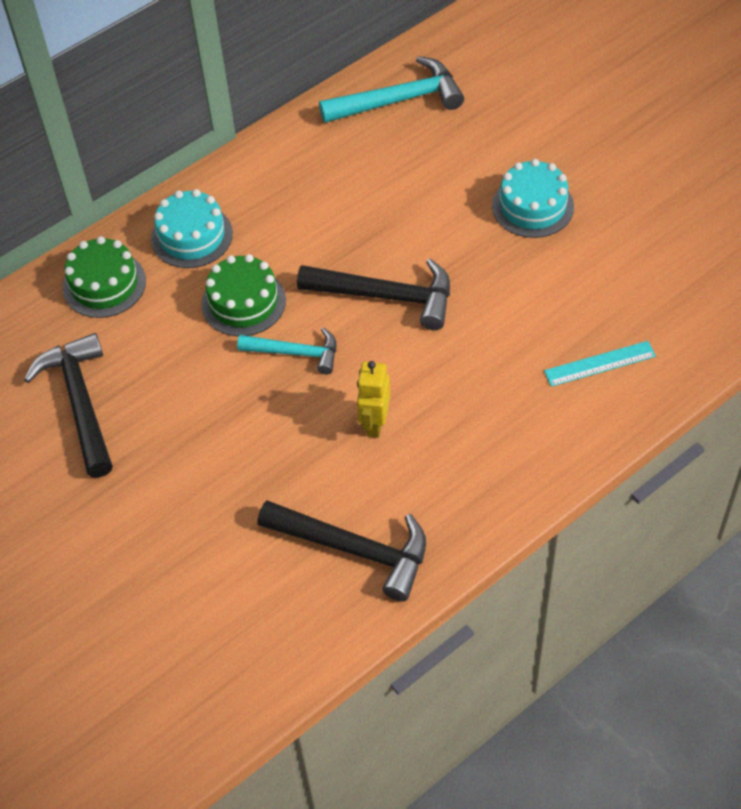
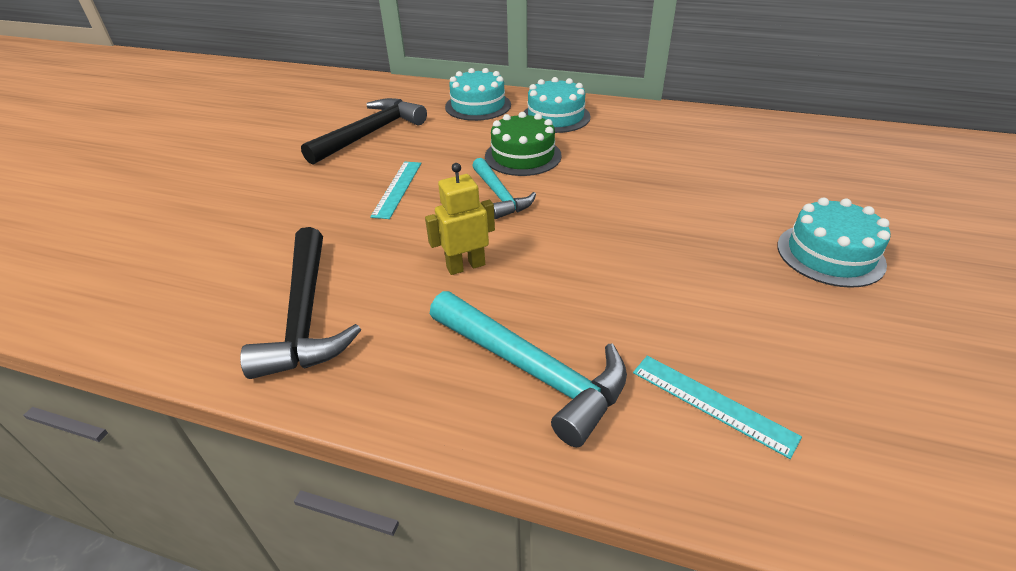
camera: 55 degrees right, 15 degrees down
green cake [63,236,146,318] -> turquoise cake [445,68,511,121]
black hammer [297,258,450,330] -> none
turquoise hammer [319,56,464,123] -> turquoise hammer moved to [430,291,627,447]
none -> turquoise ruler [370,162,421,219]

